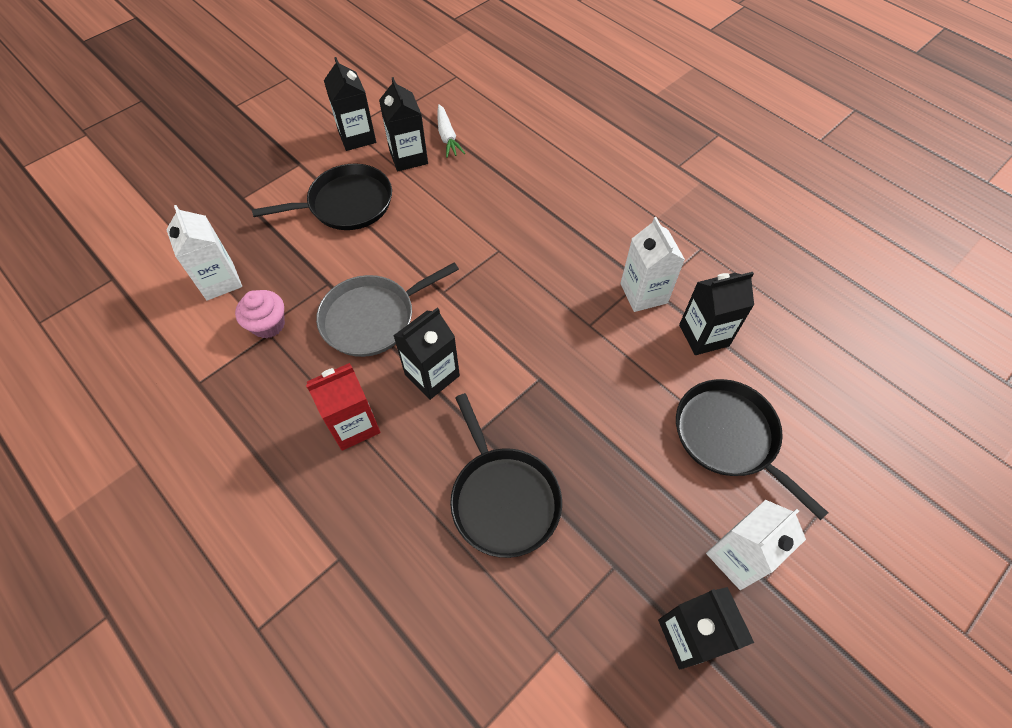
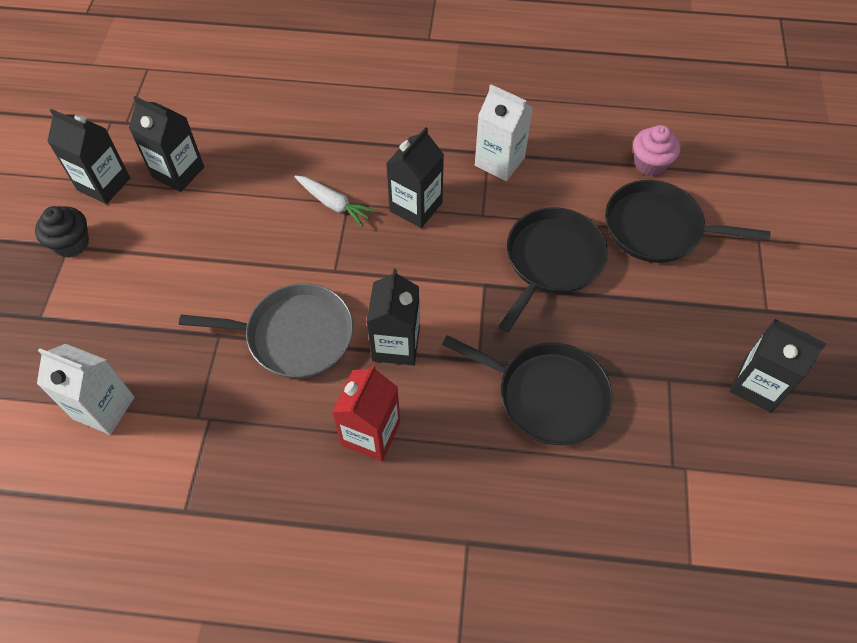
camera: 40 degrees left, 0 degrees up
pink cupcake [235,290,285,338] -> pink cupcake moved to [633,125,680,176]
black pan [252,163,392,230] -> black pan moved to [498,207,608,333]
grey pan [316,262,459,357] -> grey pan turned 105 degrees counterclockwise [179,283,353,378]
white carrot [438,104,465,158] -> white carrot moved to [295,175,376,227]
black carton [679,272,754,355] -> black carton moved to [386,127,444,228]
white carton [706,500,806,590] -> none
none -> black cupcake [35,206,89,258]

